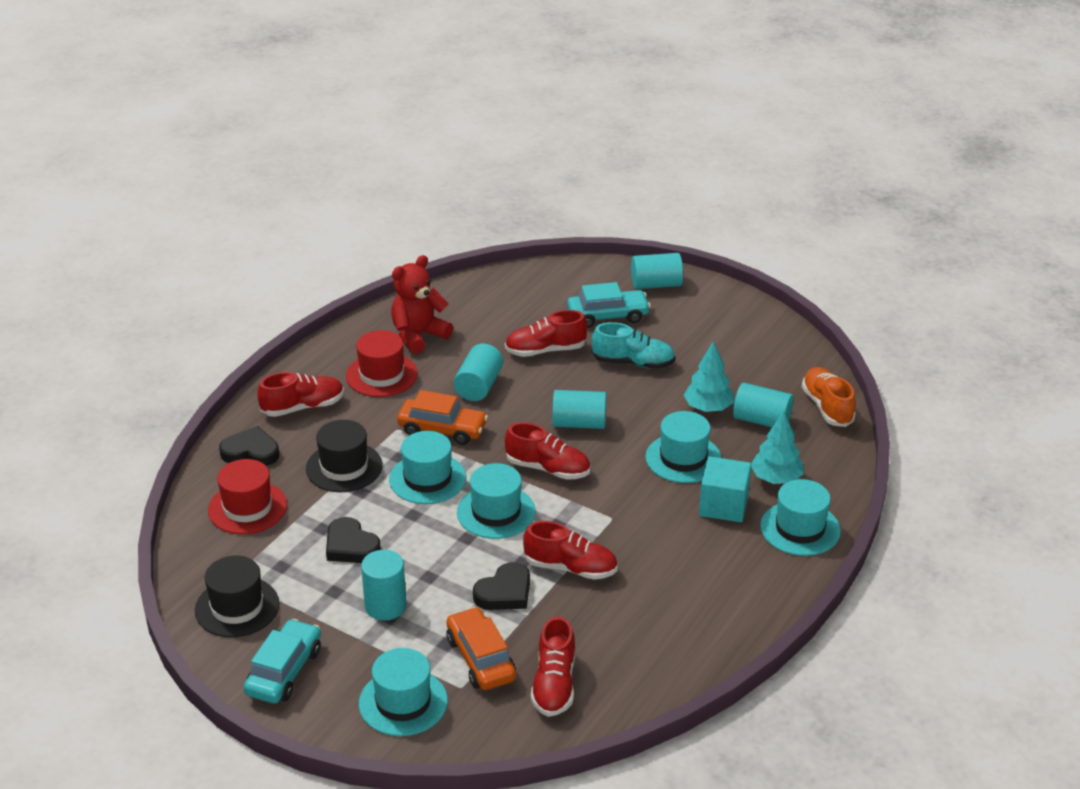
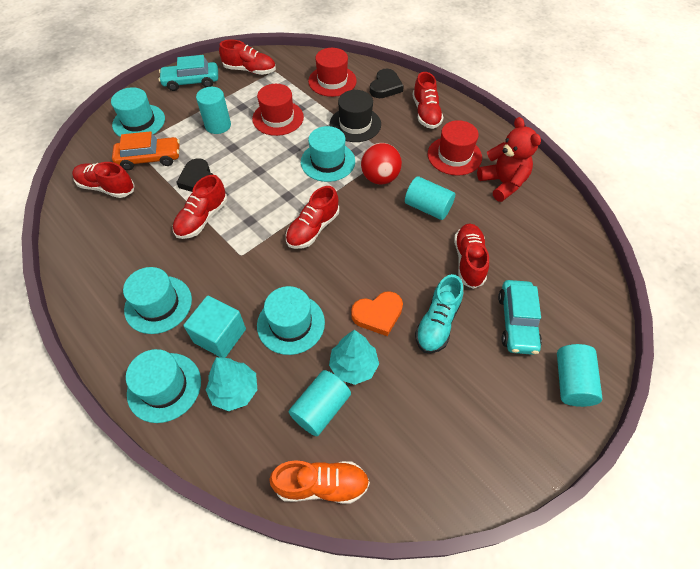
camera: 105 degrees right, 20 degrees up
black hat [195,556,279,637] -> red shoe [219,39,276,75]
turquoise car [244,619,321,704] -> turquoise car turned 135 degrees clockwise [158,55,218,91]
black heart [326,517,381,563] -> red hat [252,84,304,136]
orange car [397,390,488,445] -> red ball [361,143,402,184]
turquoise hat [457,463,536,539] -> turquoise hat moved to [123,267,192,334]
turquoise cylinder [552,390,606,429] -> none
none -> orange heart [351,291,403,336]

